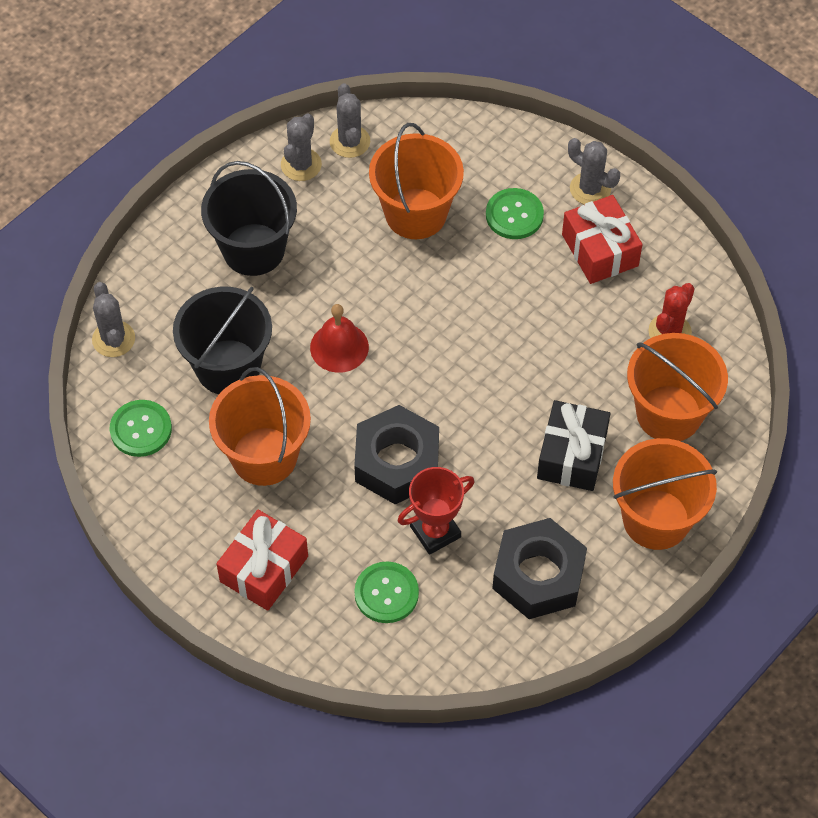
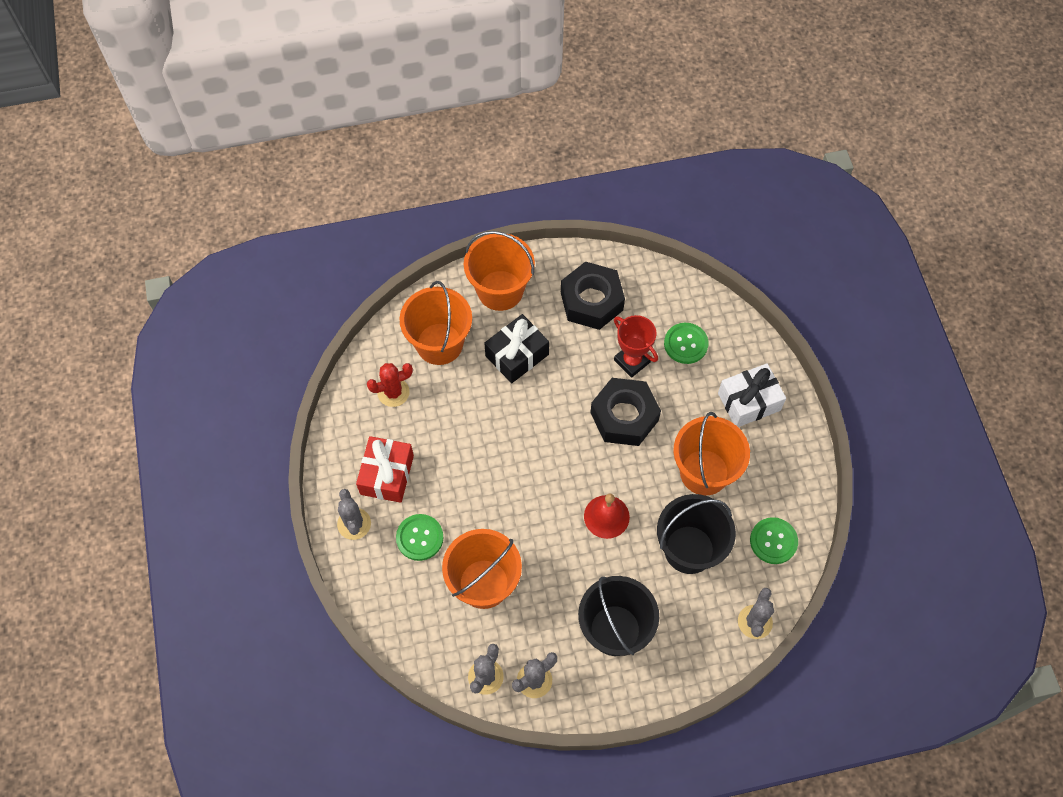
camera: 145 degrees left, 5 degrees up
red gift [217,510,308,611] -> white gift [718,363,786,427]
red trophy [398,467,475,555] -> red trophy turned 45 degrees clockwise [614,315,658,378]

